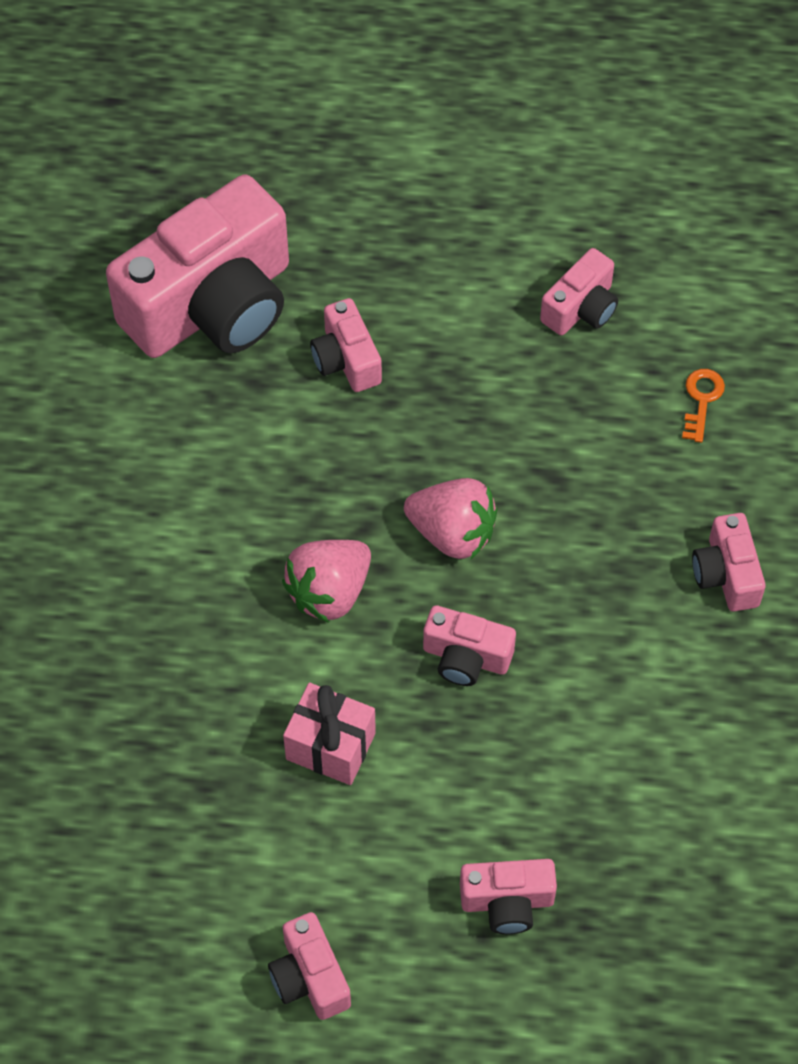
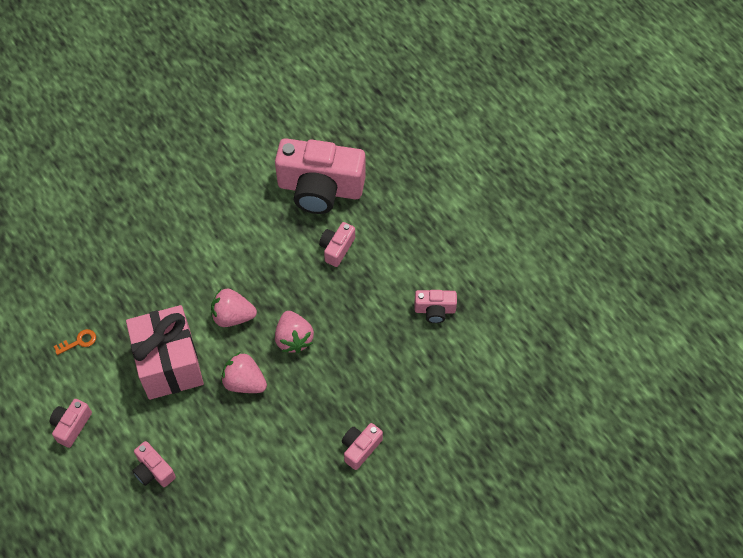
camera: 50 degrees right, 0 degrees up
pink gift [283,683,376,785] -> pink gift [126,305,204,400], size x1.92
pink camera [423,605,516,686] -> pink strawberry [221,352,267,393]
orange key [682,369,725,443] -> orange key moved to [54,329,96,355]

